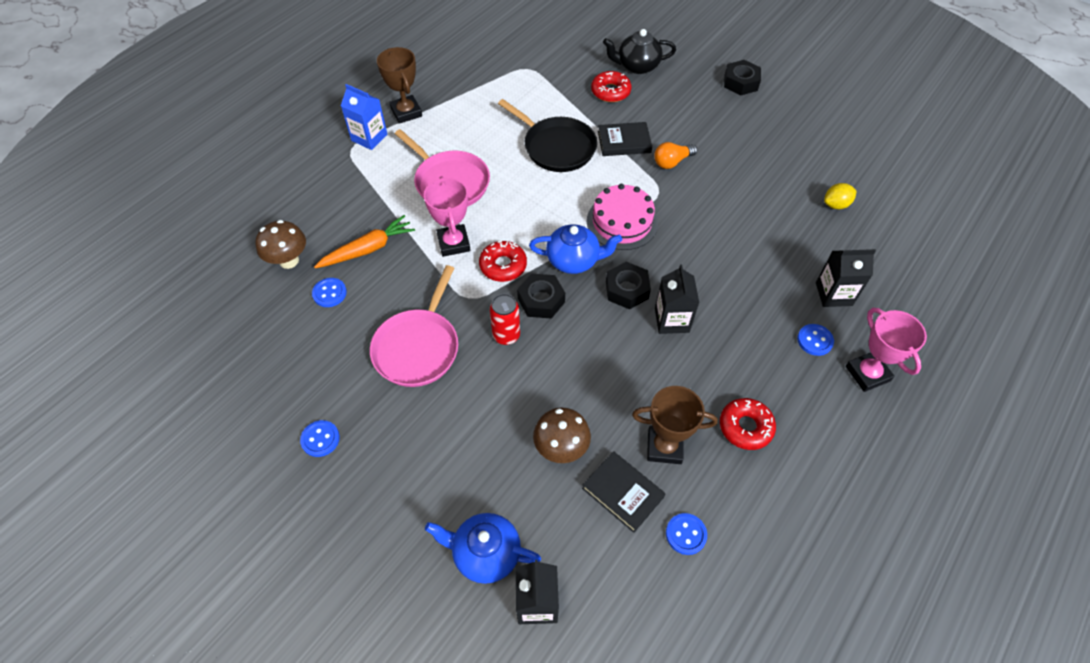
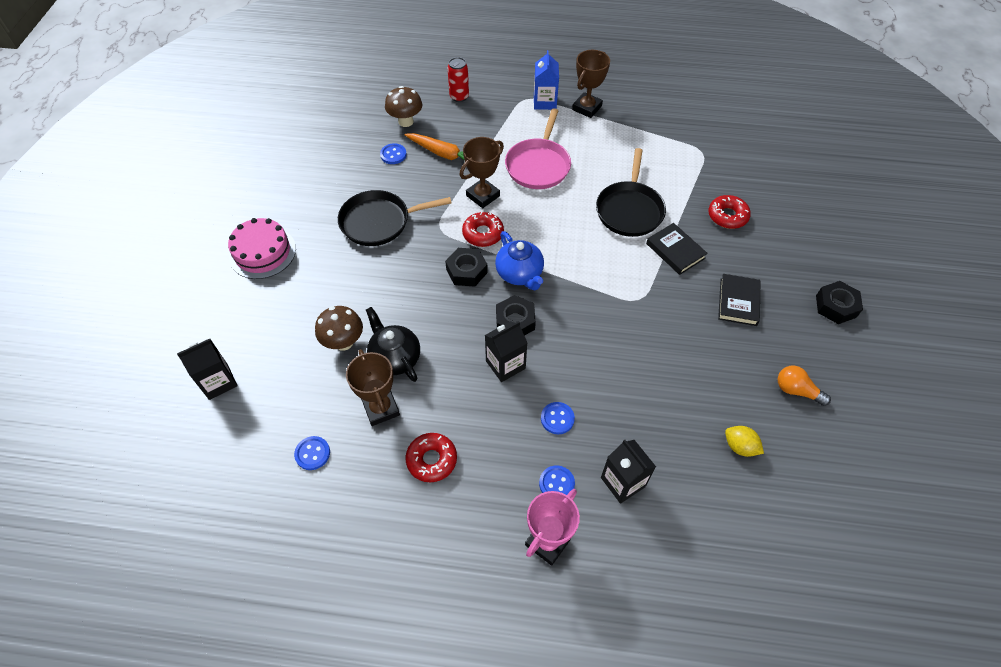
camera: 60 degrees right, 0 degrees up
blue button [300,420,340,457] -> blue button moved to [541,402,575,434]
pink pan [370,265,458,387] -> black pan [338,190,451,246]
pink trophy [424,176,470,257] -> brown trophy [460,137,504,208]
blue teapot [425,513,541,584] -> none
red can [490,294,520,345] -> red can moved to [447,57,469,102]
black book [582,451,666,533] -> black book moved to [718,274,761,326]
pink cake [587,184,658,250] -> pink cake moved to [228,218,296,279]
black teapot [603,29,676,74] -> black teapot moved to [366,307,420,382]
orange light bulb [654,142,697,169] -> orange light bulb moved to [778,366,831,406]

